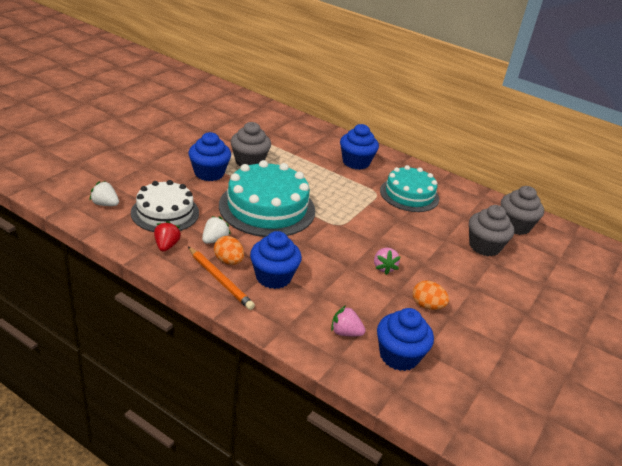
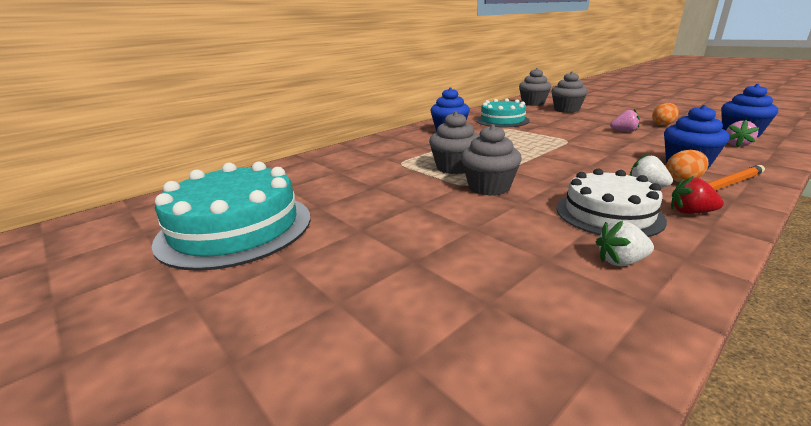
camera: 70 degrees left, 10 degrees down
white strawberry [90,181,119,206] -> white strawberry turned 45 degrees clockwise [596,221,654,266]
blue cupcake [189,132,231,181] -> grey cupcake [461,124,522,196]
turquoise cake [219,160,315,237] -> turquoise cake moved to [151,161,311,271]

